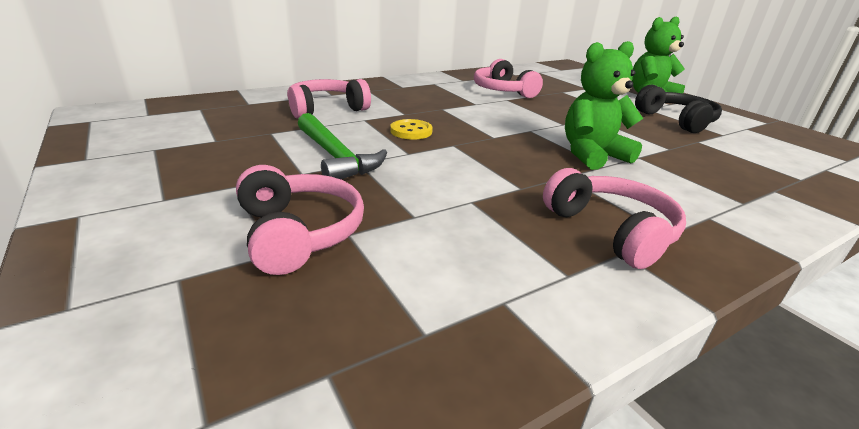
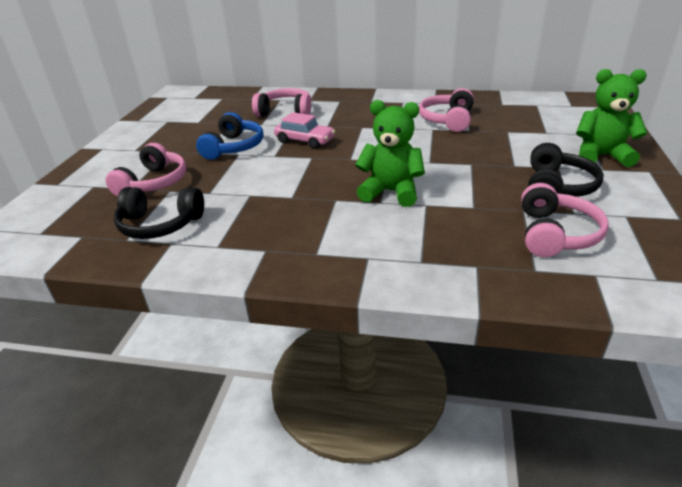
camera: 45 degrees right, 5 degrees up
green hammer [298,113,387,179] -> blue headphones [196,112,263,160]
yellow button [390,119,433,140] -> pink car [274,112,335,149]
pink headphones [543,168,686,269] -> pink headphones moved to [521,183,609,257]
none -> black headphones [114,187,204,239]

